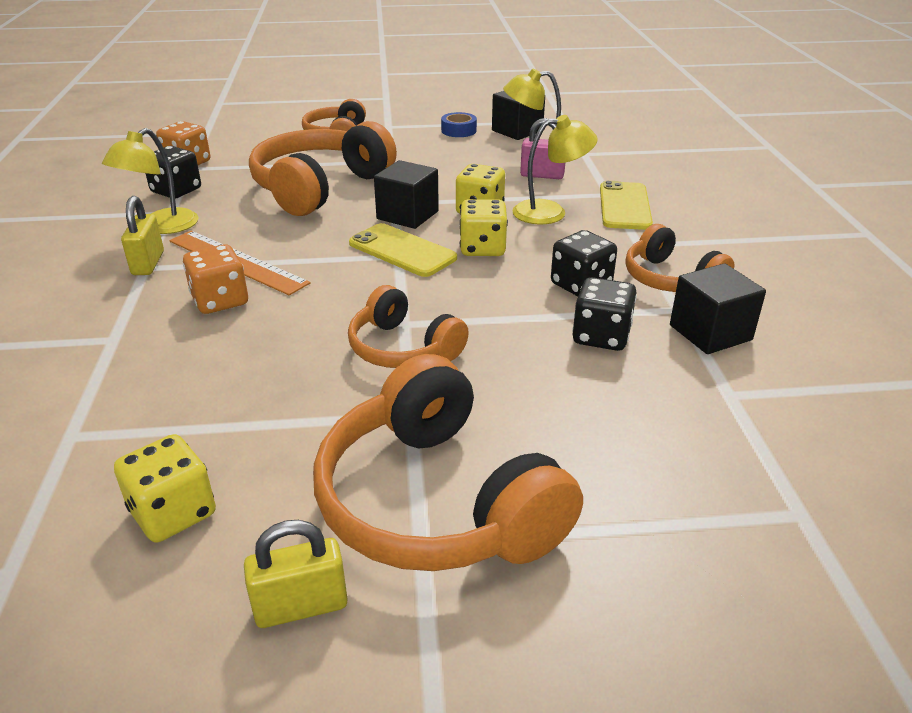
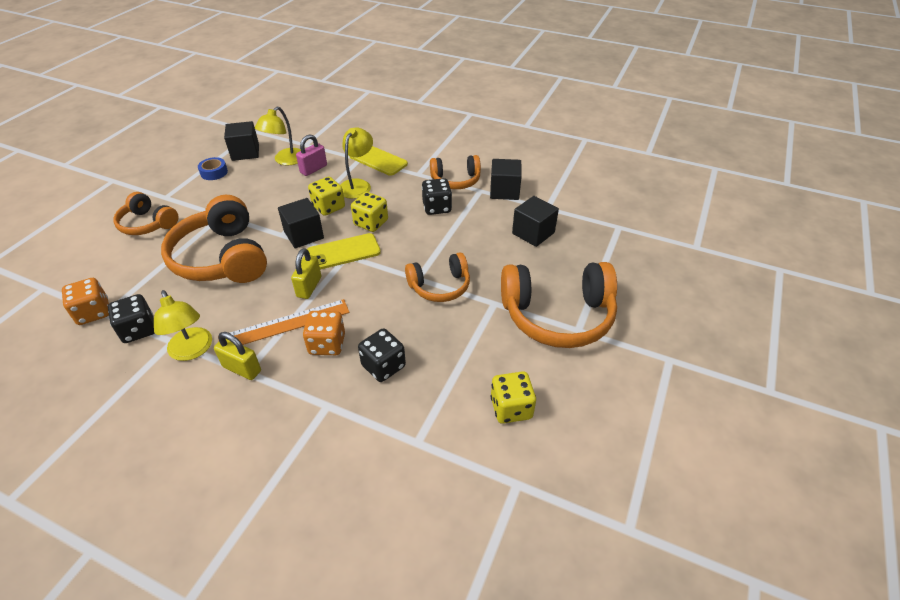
camera: 60 degrees left, 10 degrees up
yellow padlock [244,520,348,628] -> yellow padlock moved to [291,248,321,299]
black dice [572,277,637,351] -> black dice moved to [358,328,406,382]
none -> black cube [512,196,559,247]

